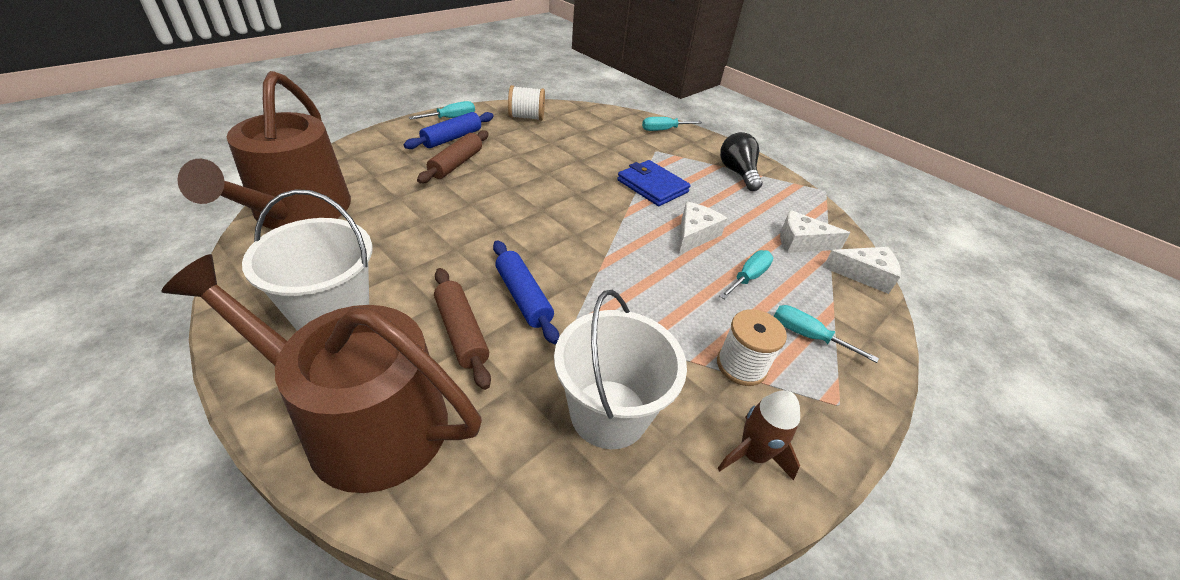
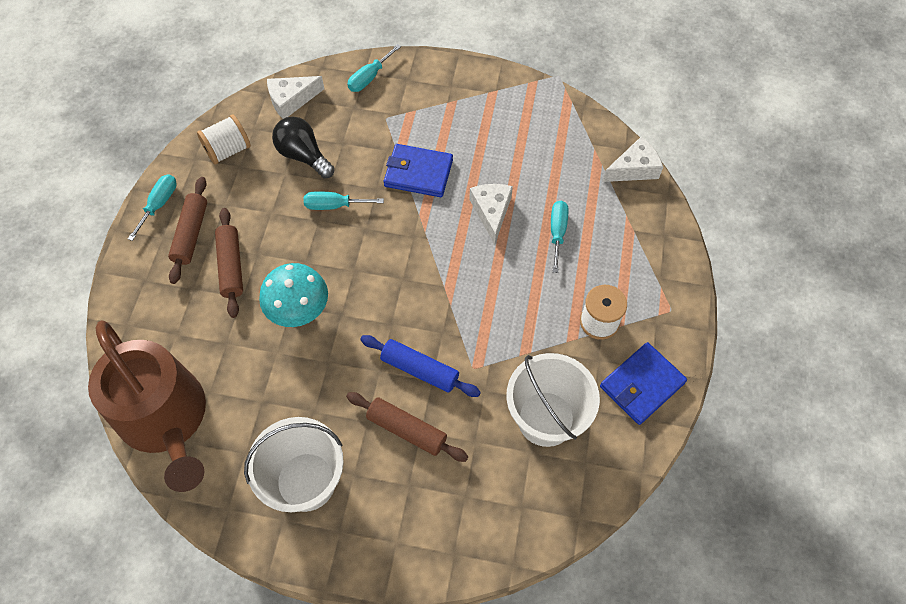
camera: 30 degrees left, 20 degrees up
brown watering can [162,254,482,493] -> none
blue rolling pin [404,112,494,149] -> brown rolling pin [168,177,207,284]
brown rocket [717,390,800,481] -> blue wallet [600,342,687,425]
black light bulb [720,132,762,191] -> black light bulb moved to [272,116,335,178]
turquoise screwdriver [774,305,879,363] -> turquoise screwdriver moved to [304,191,384,210]
white cheese [780,210,850,253] -> white cheese moved to [267,76,324,119]
none -> turquoise mushroom [259,263,328,327]

